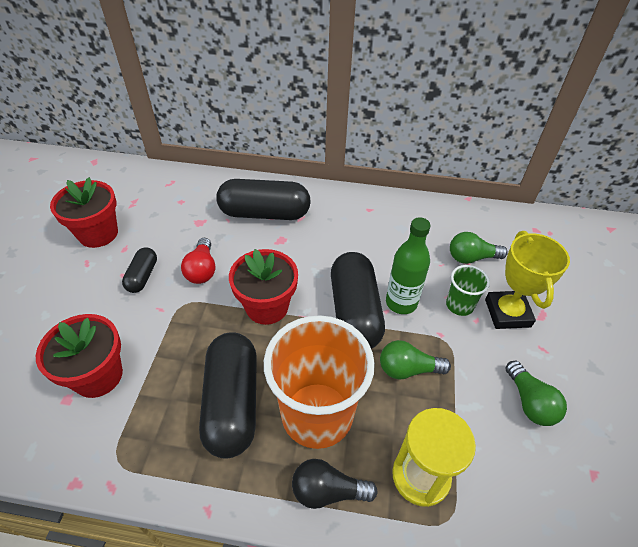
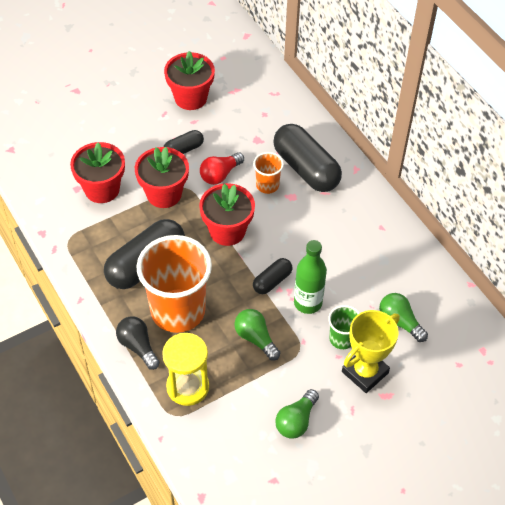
camera: 50 degrees right, 5 degrees up
black capsule [331,252,385,349] -> black capsule [253,258,292,294], size x0.51
none -> red flower pot [135,147,189,208]
none -> orange cup [253,152,284,194]

